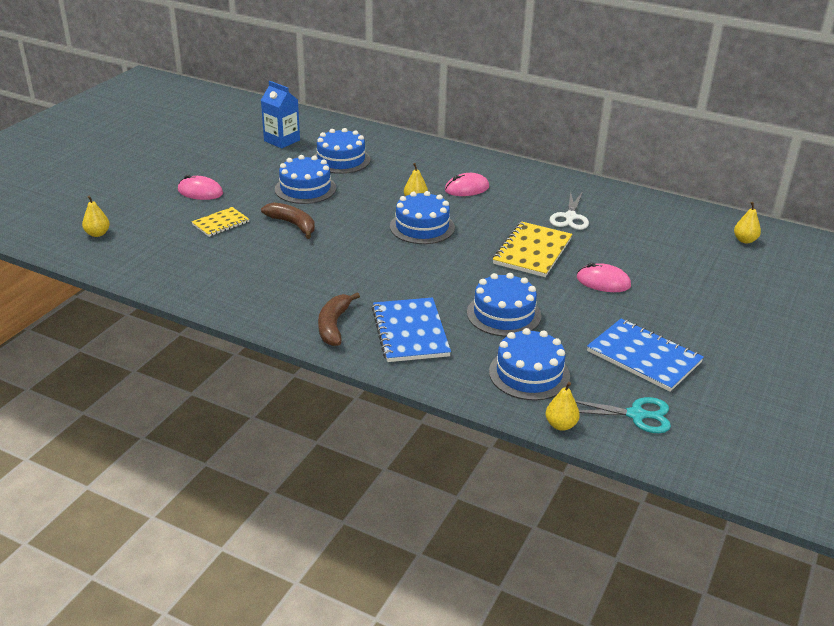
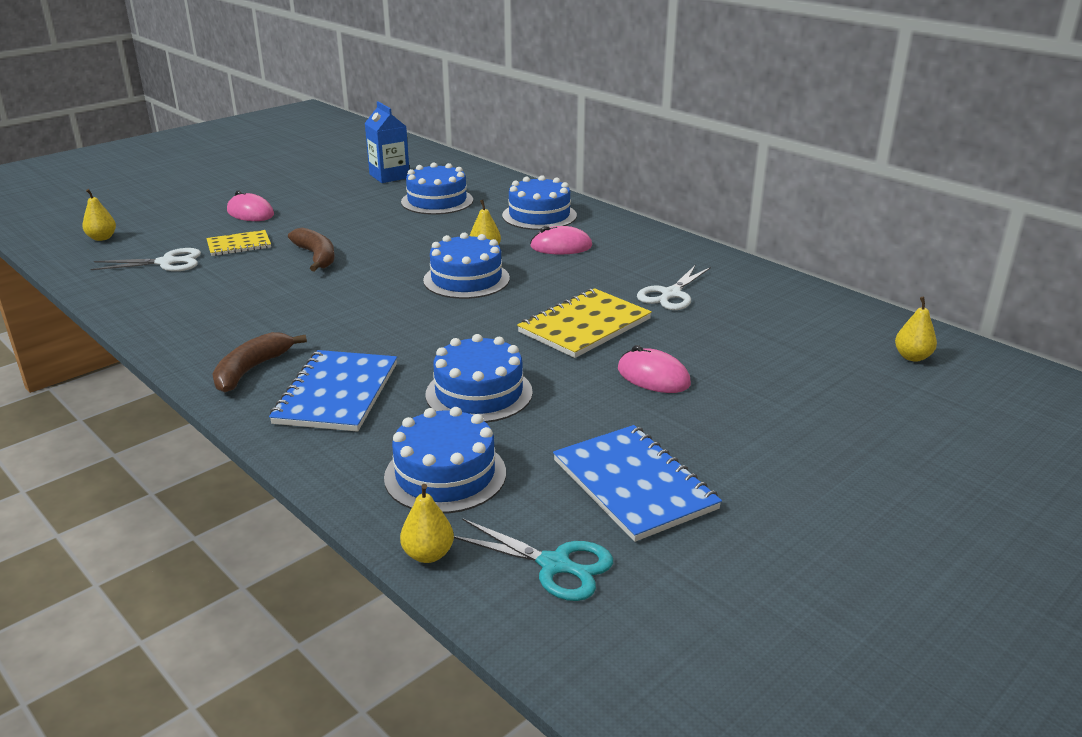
camera: 20 degrees right, 5 degrees down
blue cake [275,155,336,204] -> blue cake moved to [502,175,577,230]
none -> white scissors [91,248,201,271]

